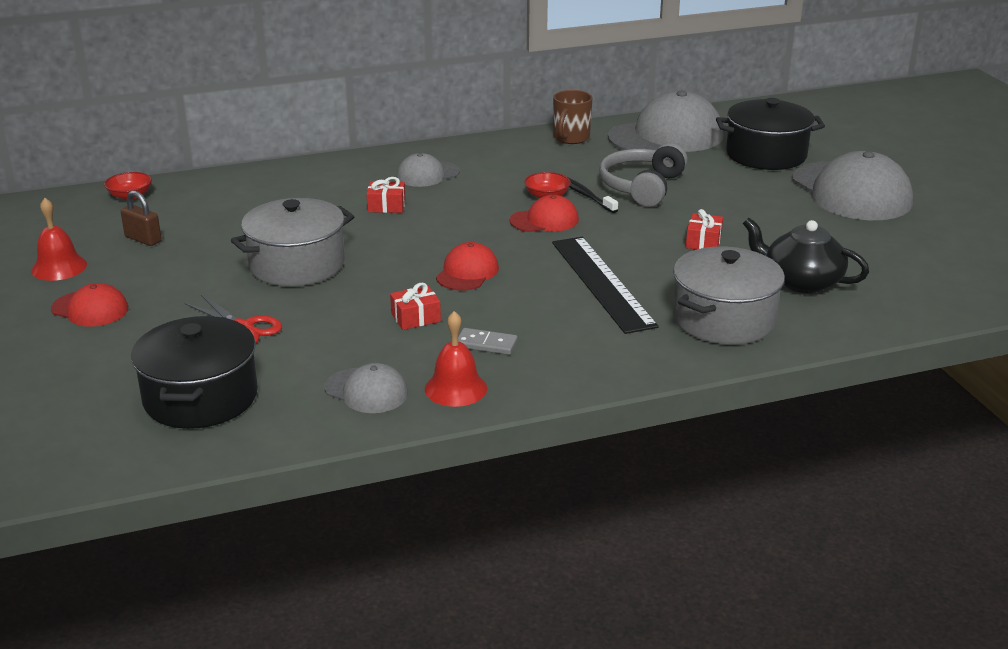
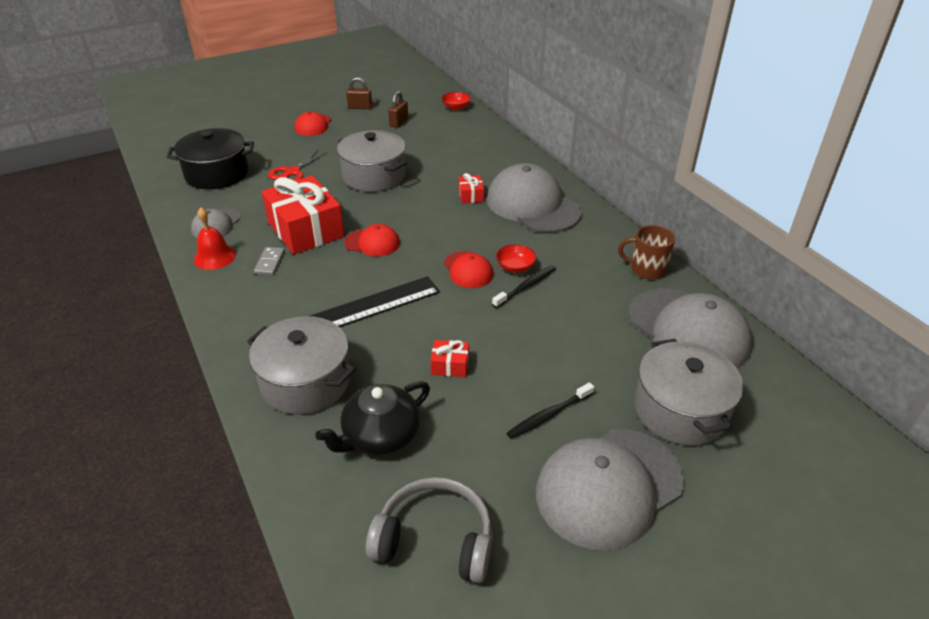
camera: 80 degrees right, 10 degrees up
red bell [31,198,87,281] -> brown padlock [346,77,372,109]
red gift [390,283,441,330] -> red gift [262,175,344,255], size x2.33
grey cap [397,153,460,187] -> grey cap [487,163,582,233], size x1.97
grey headphones [599,143,688,207] -> grey headphones moved to [365,477,492,583]
black pot [716,98,825,170] -> grey pot [635,339,743,446]
black teapot [742,217,869,293] -> black teapot turned 150 degrees counterclockwise [315,381,430,455]
none -> black toothbrush [507,382,594,439]

